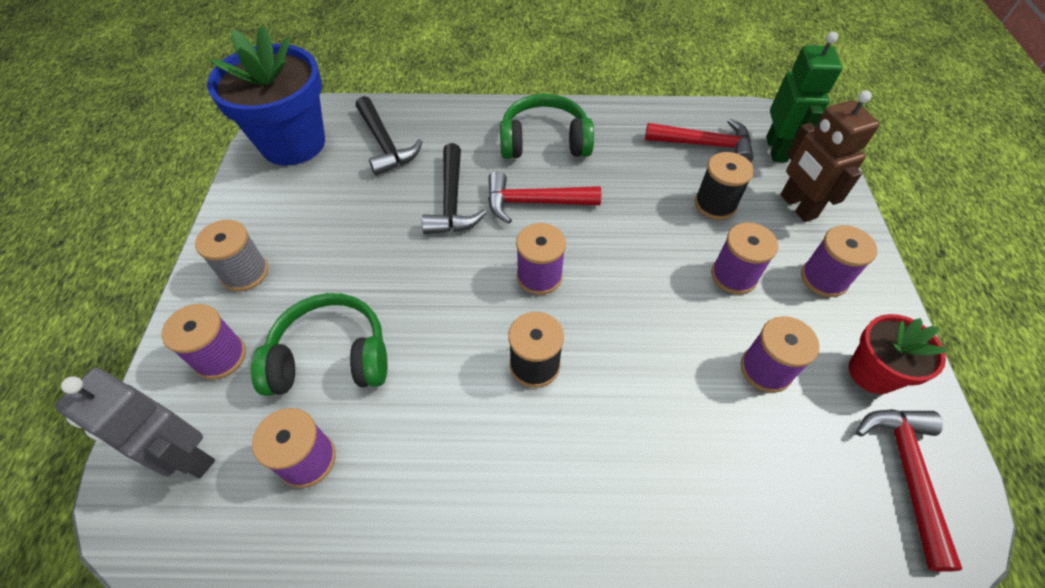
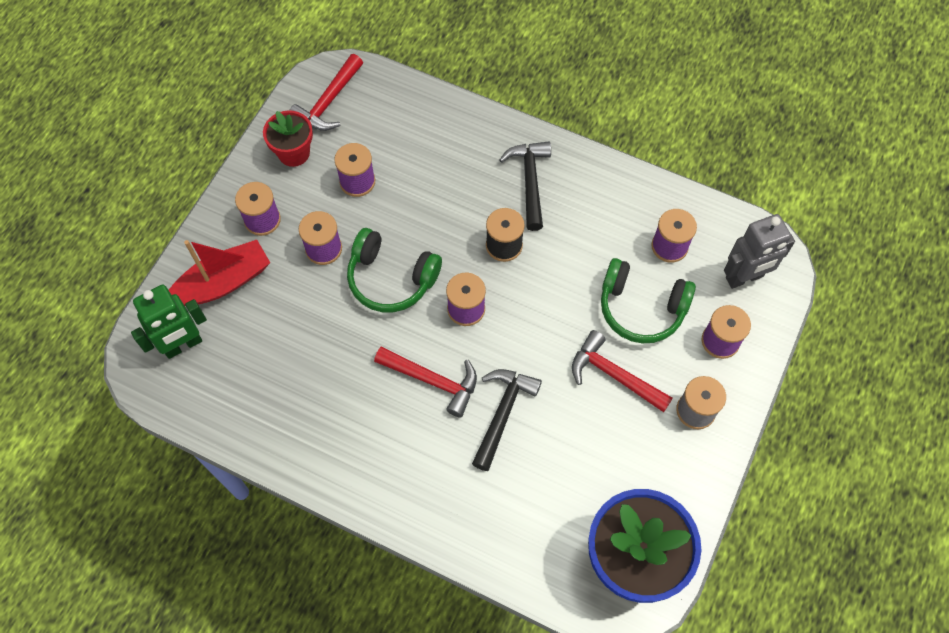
camera: 155 degrees left, 10 degrees up
grey robot [55,368,215,478] -> grey robot turned 105 degrees clockwise [724,214,795,289]
black hammer [356,96,423,176] -> black hammer moved to [499,141,551,231]
green headphones [500,94,594,159] -> green headphones moved to [347,228,442,312]
red hammer [645,119,754,162] -> red hammer moved to [572,330,673,412]
black spool [695,152,754,220] -> none
green robot [766,32,843,162] -> green robot turned 150 degrees counterclockwise [131,284,207,359]
brown robot [780,90,880,222] -> red boat [169,240,270,306]

